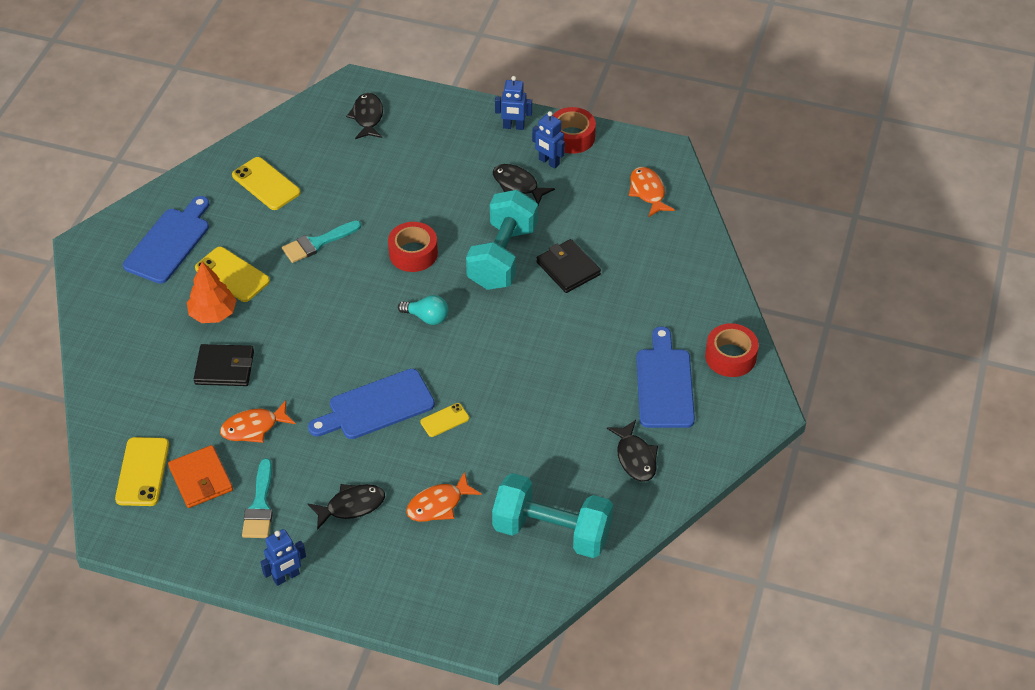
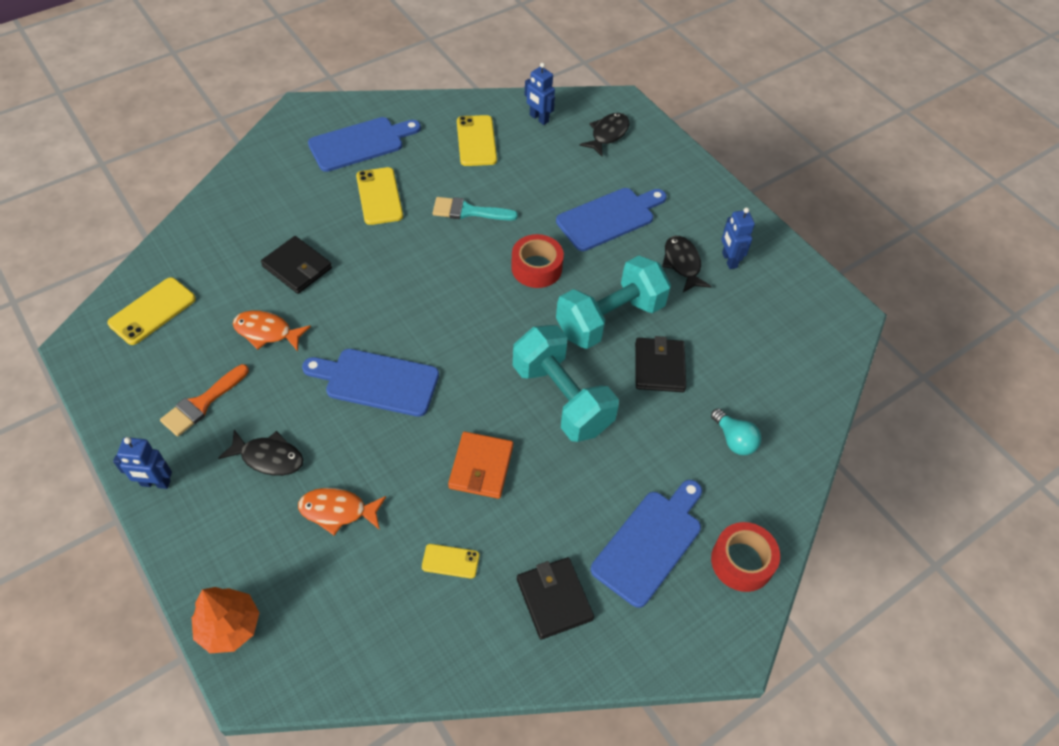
camera: 35 degrees right, 5 degrees up
orange wallet [168,445,233,508] -> orange wallet moved to [448,432,513,499]
orange tree [187,261,237,323] -> orange tree moved to [192,587,260,653]
turquoise brush [242,459,273,538] -> orange brush [160,364,249,437]
turquoise light bulb [398,295,448,325] -> turquoise light bulb moved to [711,408,762,455]
yellow phone [420,403,469,437] -> yellow phone moved to [422,544,479,579]
turquoise dumbbell [492,473,613,558] -> turquoise dumbbell moved to [513,325,619,442]
blue robot [495,76,532,130] -> blue robot moved to [524,63,555,125]
red tape [552,107,596,154] -> none
black fish [607,420,658,482] -> black wallet [517,557,594,639]
orange fish [629,167,675,217] -> none
none -> blue cutting board [556,188,667,251]

